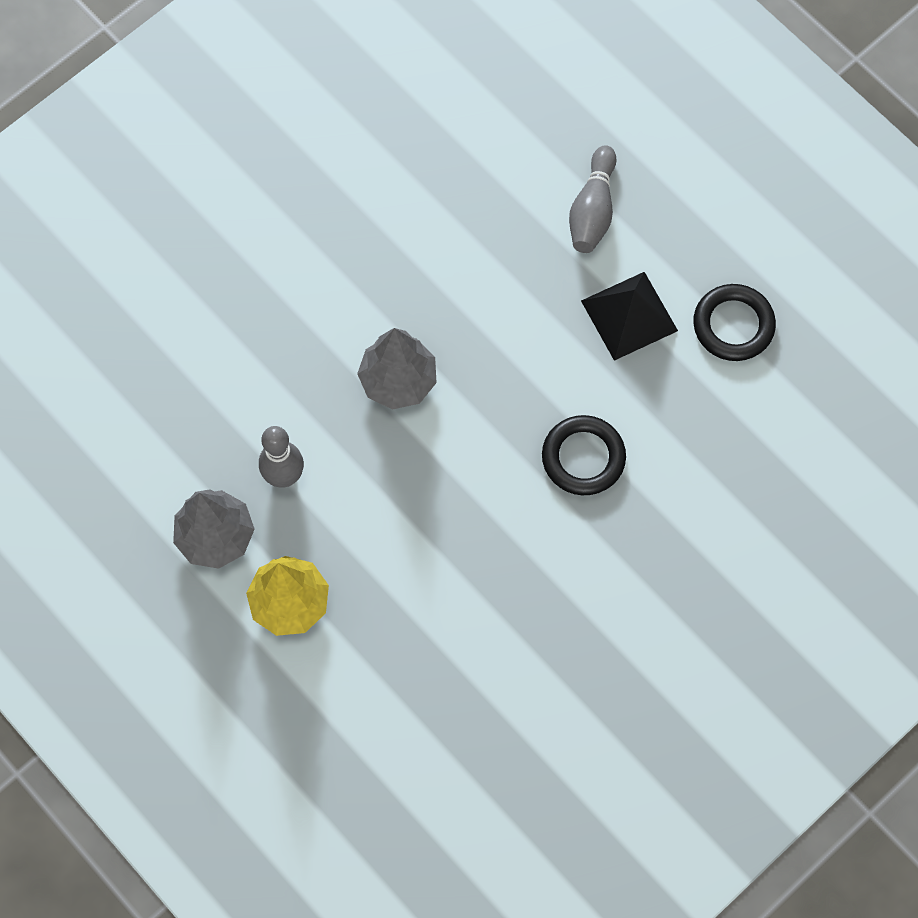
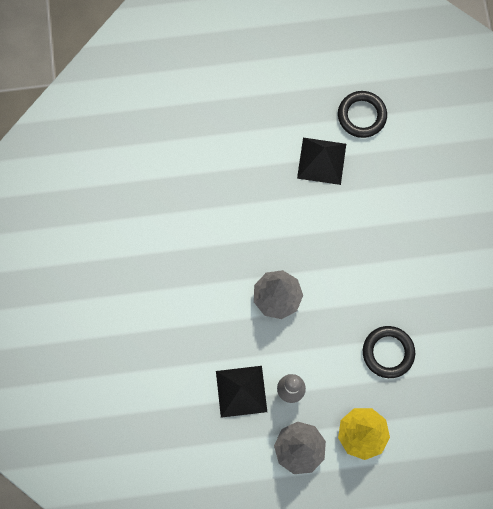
camera: 55 degrees left, 5 degrees up
black ring [542,415,626,495] -> black ring moved to [363,326,415,378]
grey bowling pin [569,145,617,253] -> none
none -> black pyramid [216,366,267,418]

